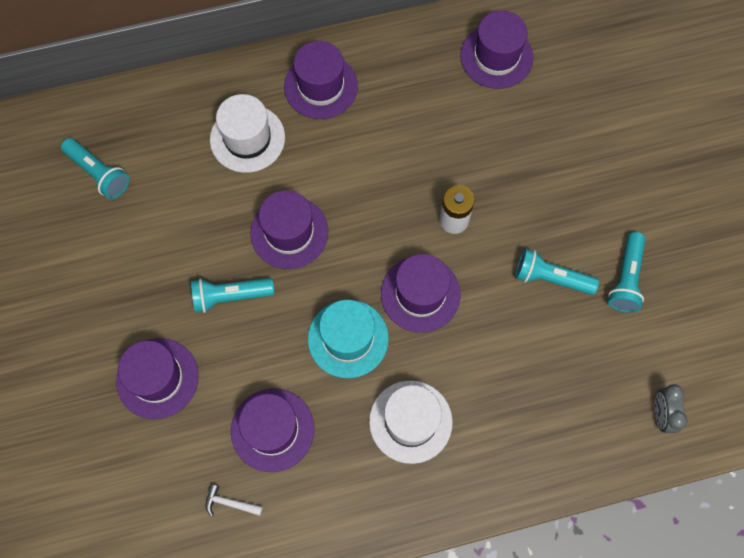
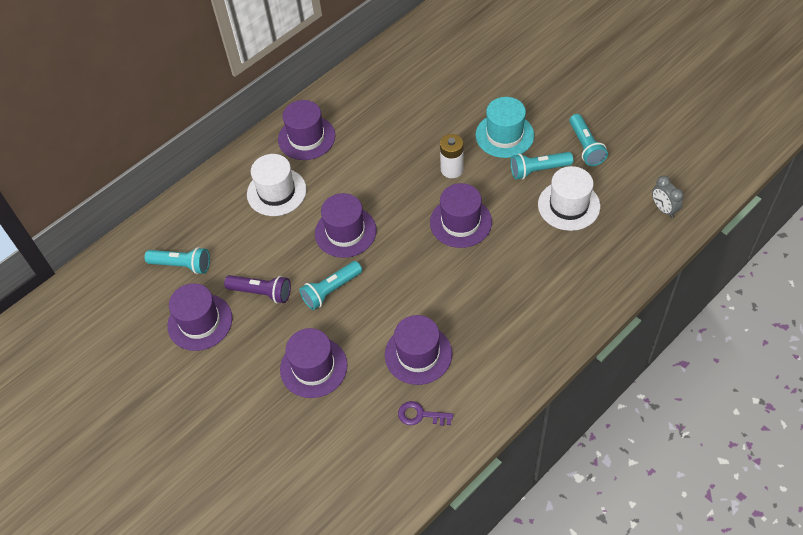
camera: 25 degrees left, 15 degrees down
white hammer [206,484,263,517] -> purple key [398,401,453,426]
turquoise hat [308,300,389,378] -> turquoise hat moved to [476,97,534,158]
white hat [369,380,453,464] -> white hat moved to [538,166,600,231]
purple hat [460,11,533,89] -> purple hat moved to [167,283,232,351]
none -> purple flashlight [224,275,291,303]

